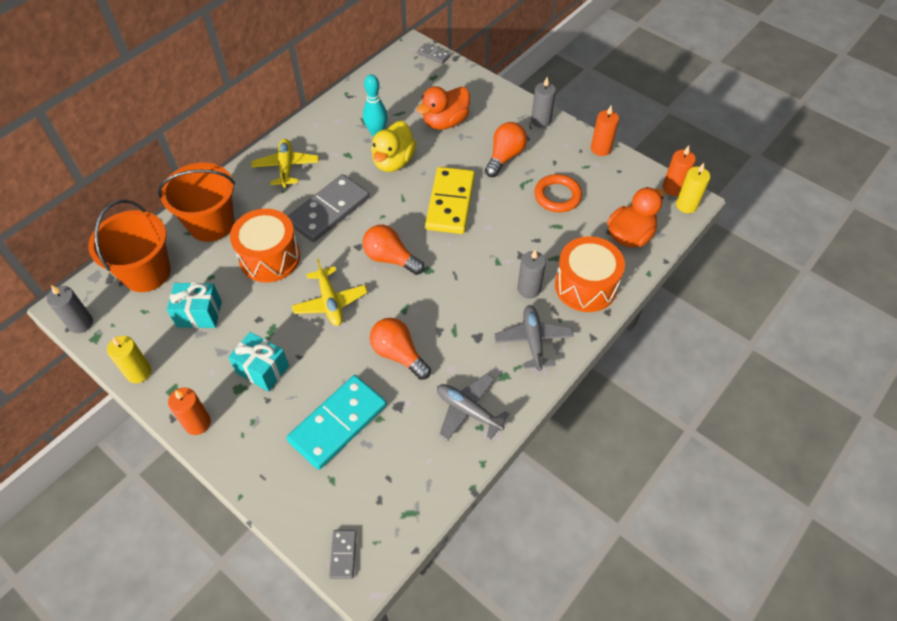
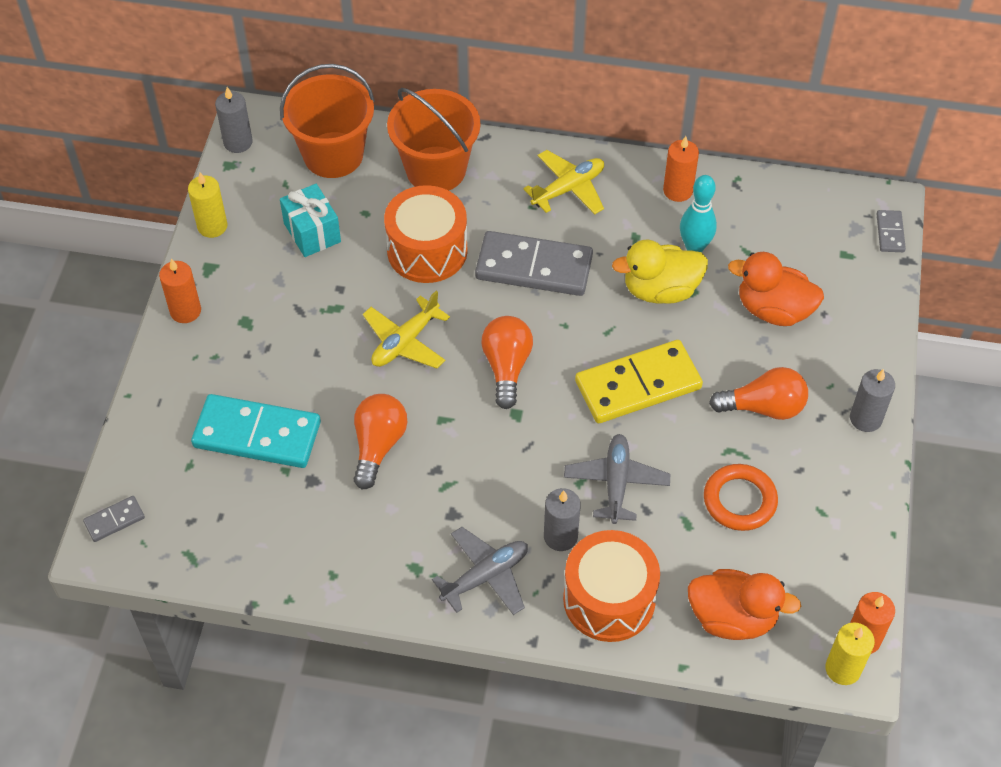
camera: 60 degrees right, 0 degrees up
turquoise gift [228,332,289,392] -> none
grey plane [437,374,510,441] -> grey plane moved to [564,434,670,524]
orange candle [591,106,619,156] -> orange candle moved to [663,136,699,202]

